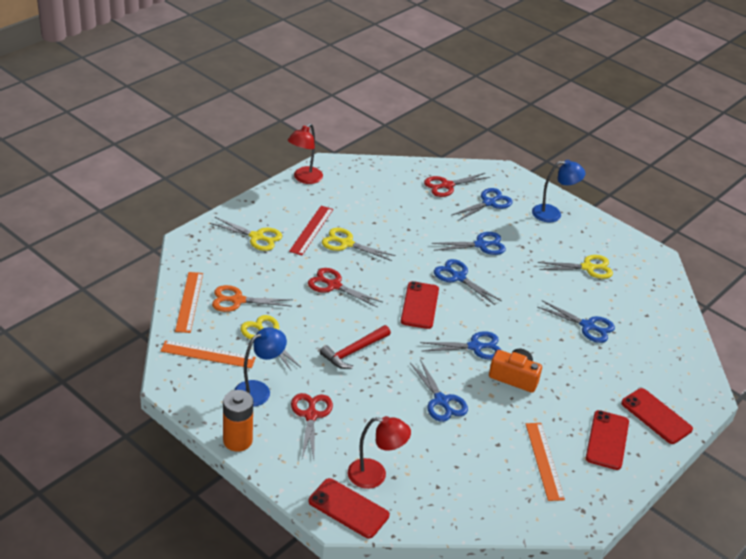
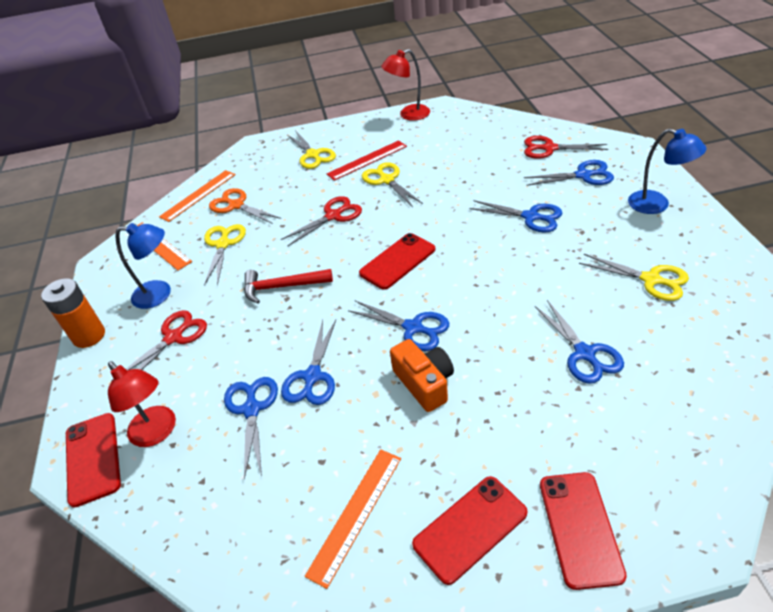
camera: 45 degrees right, 5 degrees up
red scissors [308,268,382,308] -> red scissors turned 75 degrees clockwise [281,196,362,246]
blue scissors [434,259,501,305] -> blue scissors moved to [224,377,278,479]

